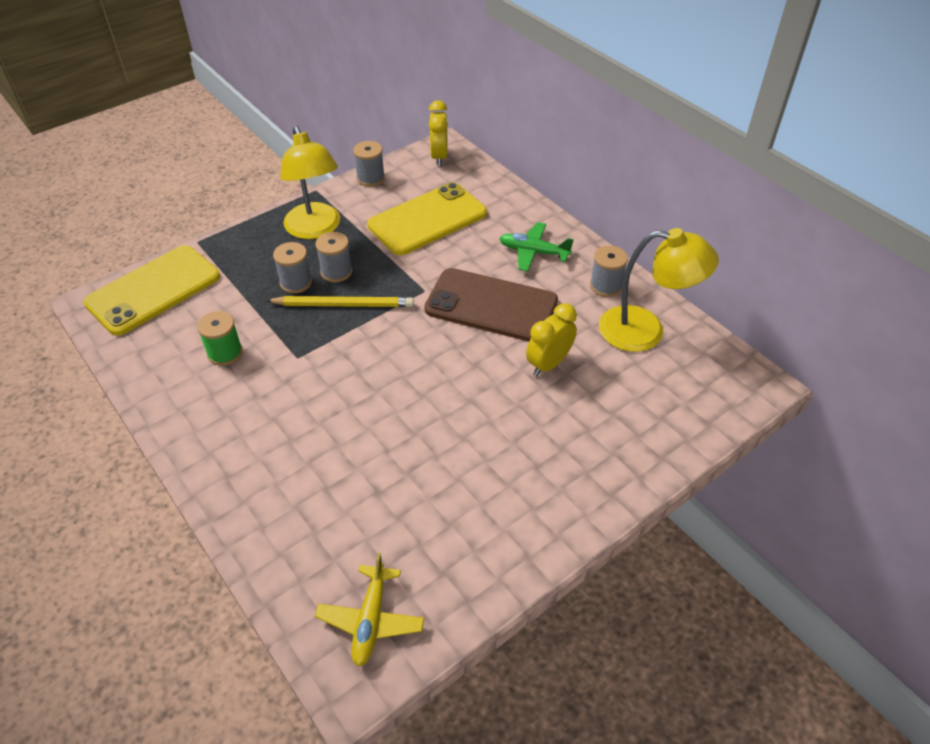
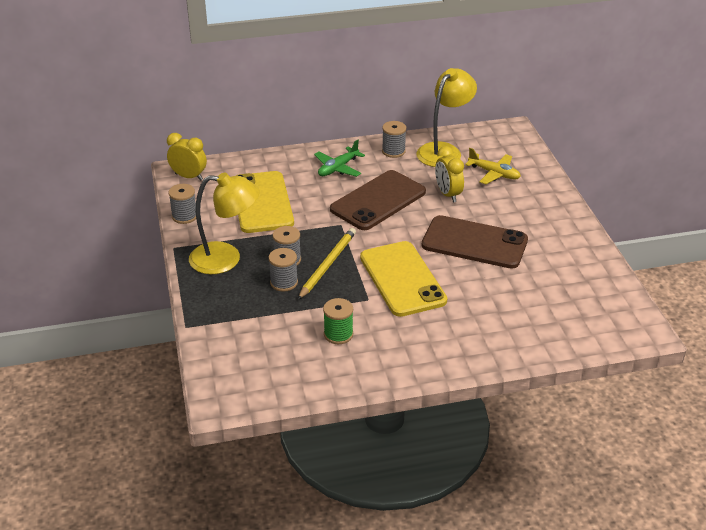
camera: 65 degrees left, 10 degrees down
yellow phone [83,245,220,336] -> yellow phone moved to [360,241,447,317]
yellow plane [315,553,424,667] -> yellow plane moved to [465,148,521,184]
none -> brown phone [422,215,528,269]

